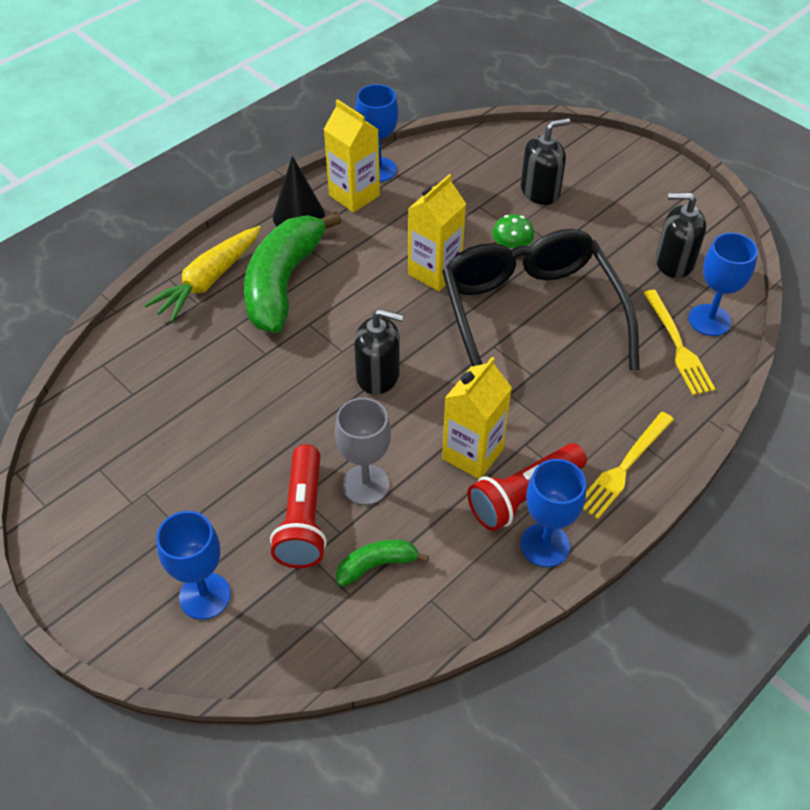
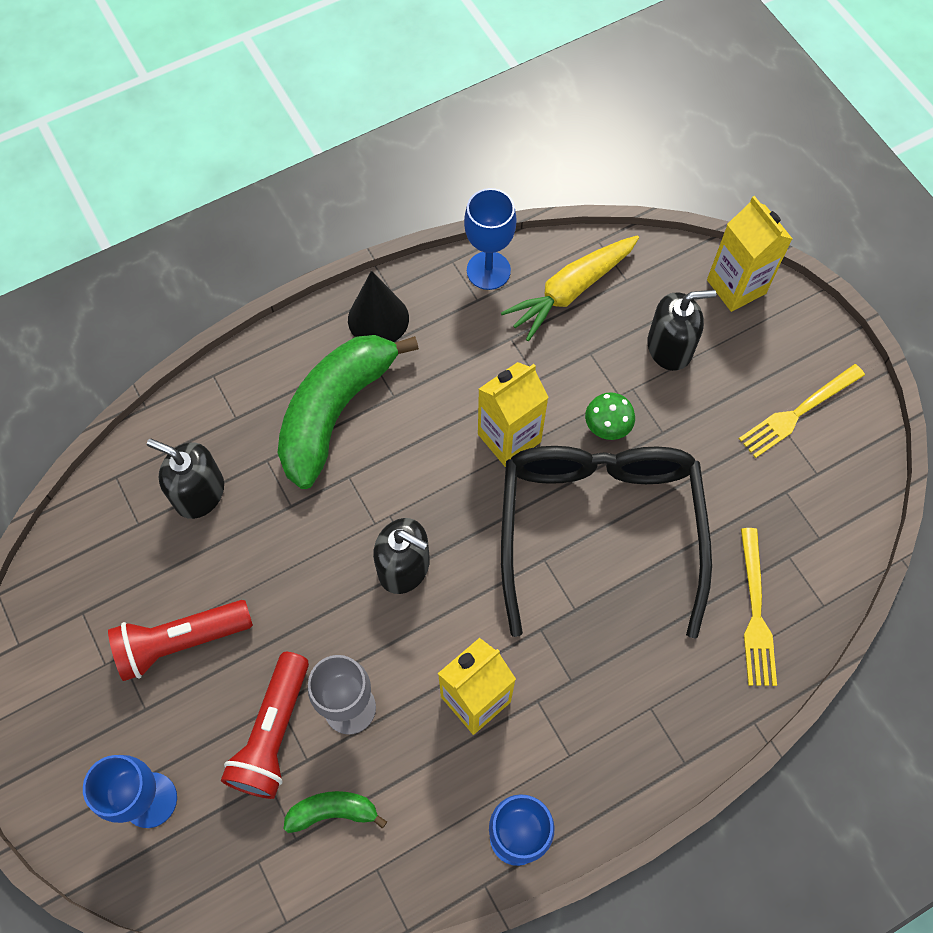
camera: 15 degrees right, 15 degrees up
yellow carrot [144,226,261,323] -> yellow carrot moved to [501,235,639,341]
yellow carton [324,99,380,213] -> yellow carton moved to [707,196,793,312]
red flashlight [467,443,587,531] -> red flashlight moved to [108,600,253,681]
yellow fork [583,412,674,519] -> yellow fork moved to [739,364,865,458]
black soap dispenser [656,193,706,278] -> black soap dispenser moved to [147,439,224,519]
blue goblet [689,233,758,336] -> none

